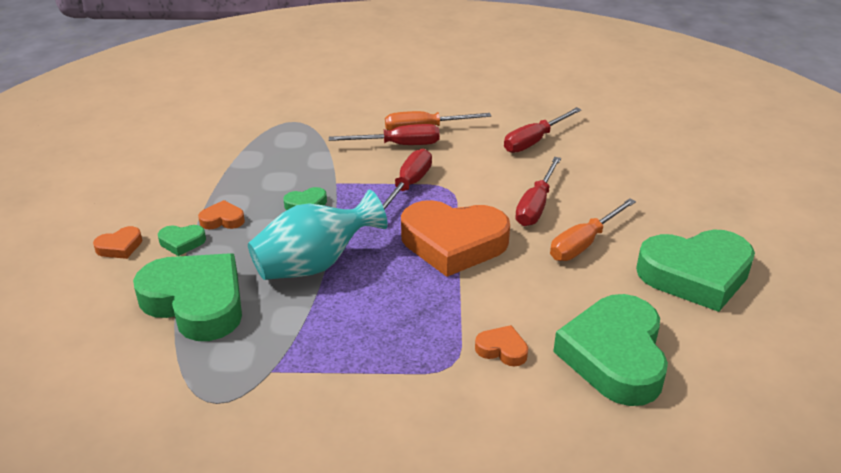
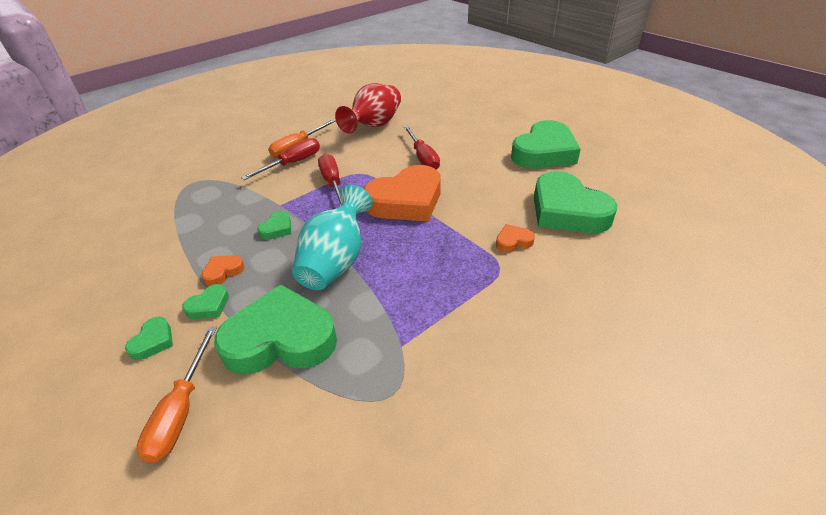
camera: 40 degrees left, 5 degrees up
orange heart [93,226,142,259] -> green heart [125,317,173,360]
red screwdriver [504,107,582,153] -> red vase [335,83,401,133]
orange screwdriver [550,198,636,261] -> orange screwdriver moved to [137,326,217,463]

